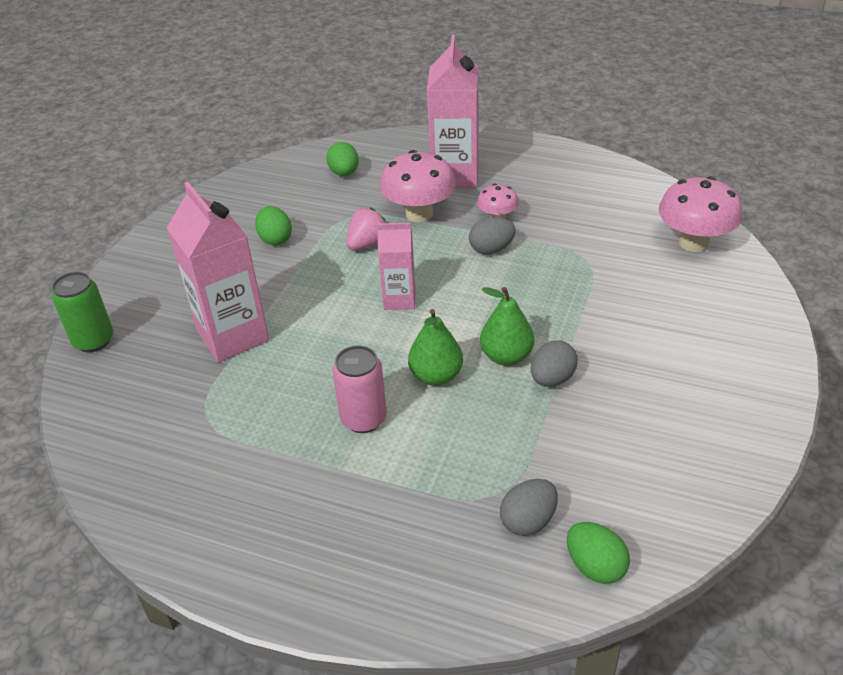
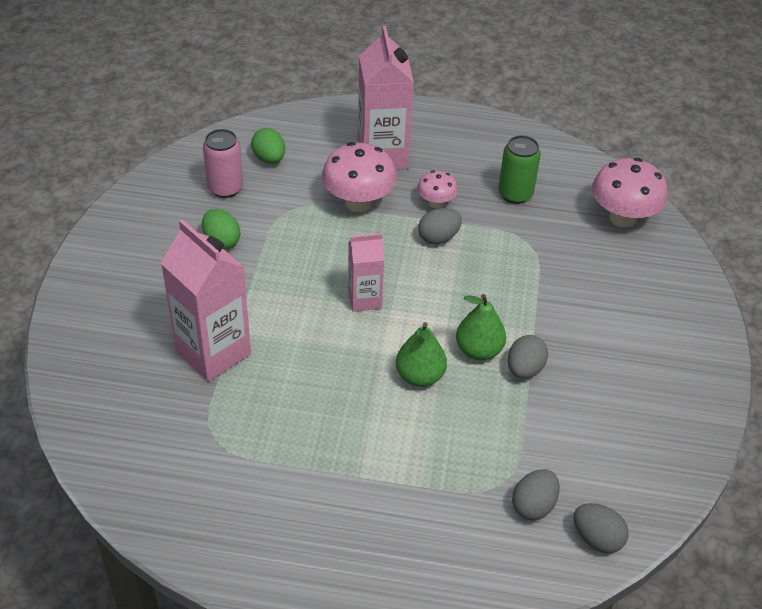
camera: 15 degrees left, 5 degrees up
green can [52,272,113,352] -> green can moved to [498,135,541,204]
pink can [333,345,387,433] -> pink can moved to [203,129,243,198]
pink strawberry [346,207,386,250] -> none
green egg [567,522,630,584] -> grey egg [574,503,629,553]

